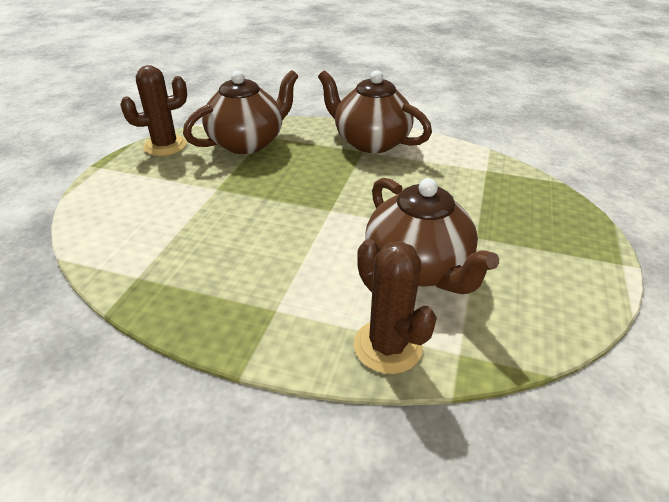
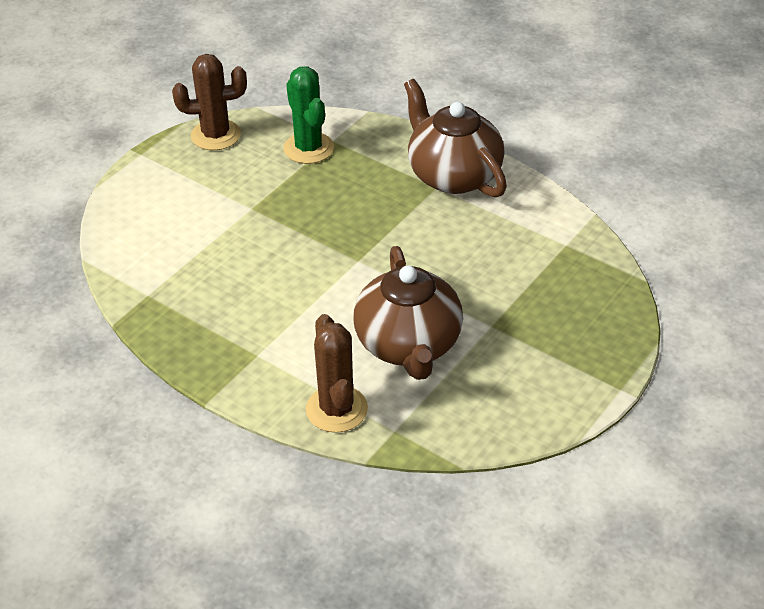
camera: 20 degrees right, 5 degrees up
brown teapot [183,70,298,154] -> green cactus [283,66,334,164]

